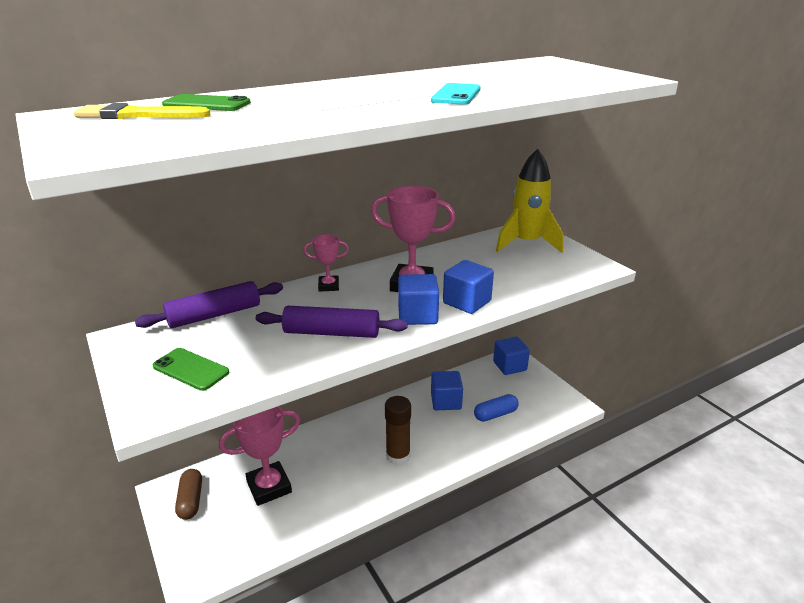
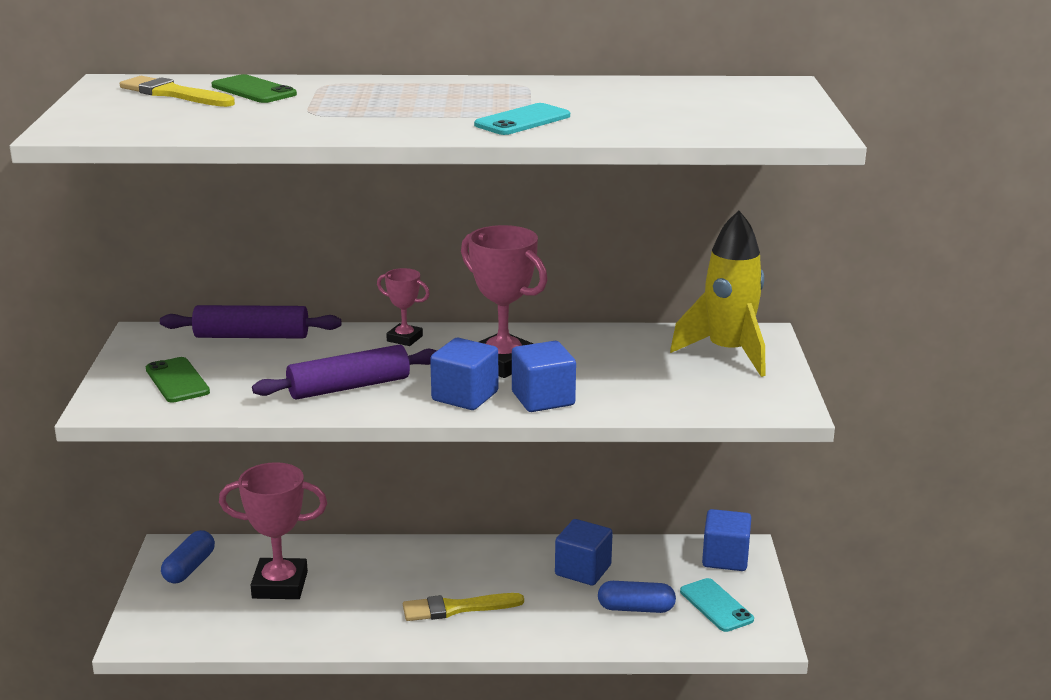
camera: 30 degrees right, 5 degrees down
brown capsule [175,469,202,520] -> blue capsule [161,530,215,583]
purple rolling pin [256,306,408,338] -> purple rolling pin turned 60 degrees counterclockwise [252,345,437,400]
brown glue stick [385,396,411,466] -> yellow brush [403,593,524,621]
none -> turquoise phone [680,578,754,632]

